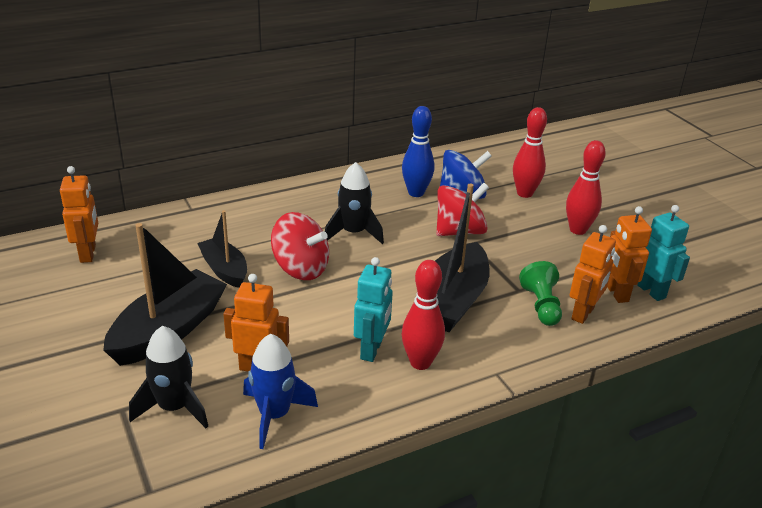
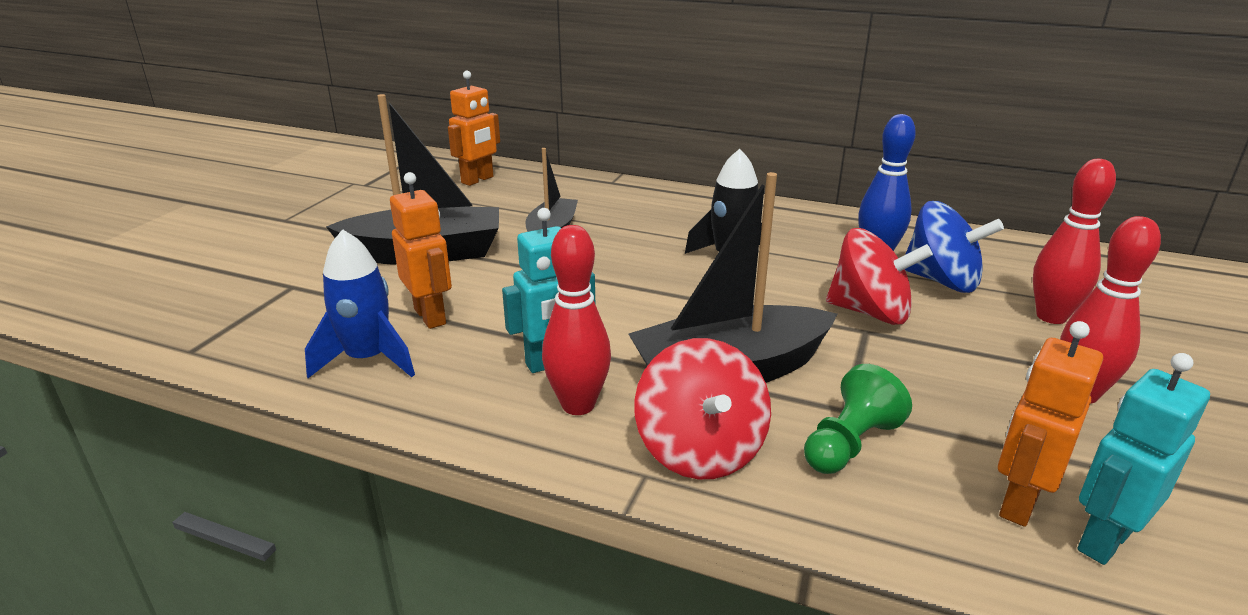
camera: 50 degrees right, 5 degrees down
black rocket [129,326,208,428] -> none
red spinning top [271,212,329,280] -> red spinning top moved to [634,338,771,479]
orange robot [570,225,616,324] -> none
turquoise robot [637,205,690,301] -> turquoise robot turned 150 degrees counterclockwise [1077,353,1210,565]

